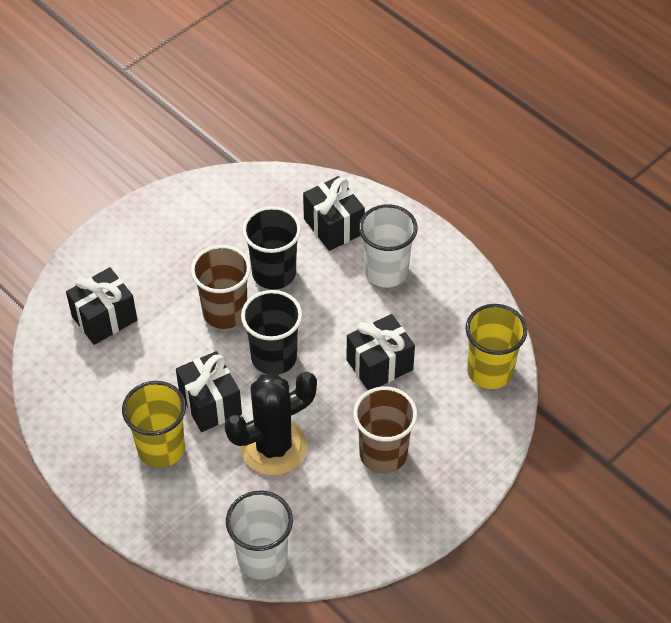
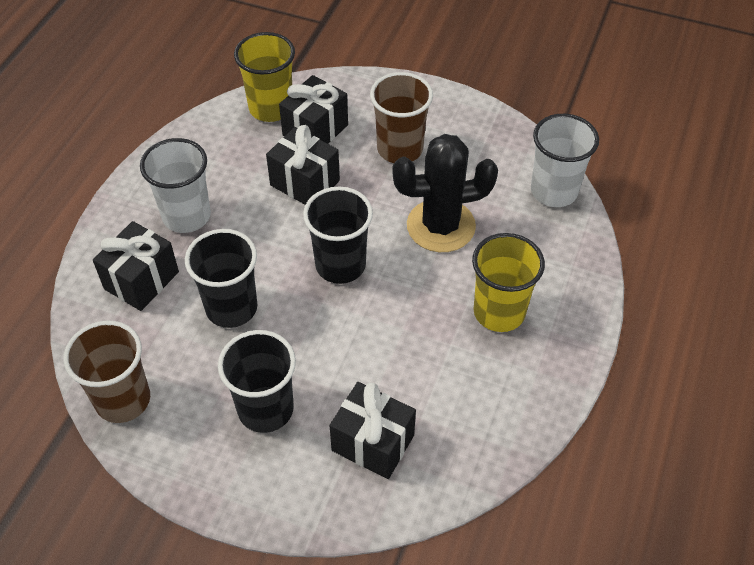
camera: 115 degrees left, 0 degrees up
black gift [176,351,242,432] -> black gift moved to [279,75,348,144]
brown cup [191,245,251,329] -> brown cup moved to [64,321,150,423]
black cactus [225,372,317,475] -> black cactus turned 45 degrees counterclockwise [392,134,498,252]
none -> black cup [218,330,296,433]

